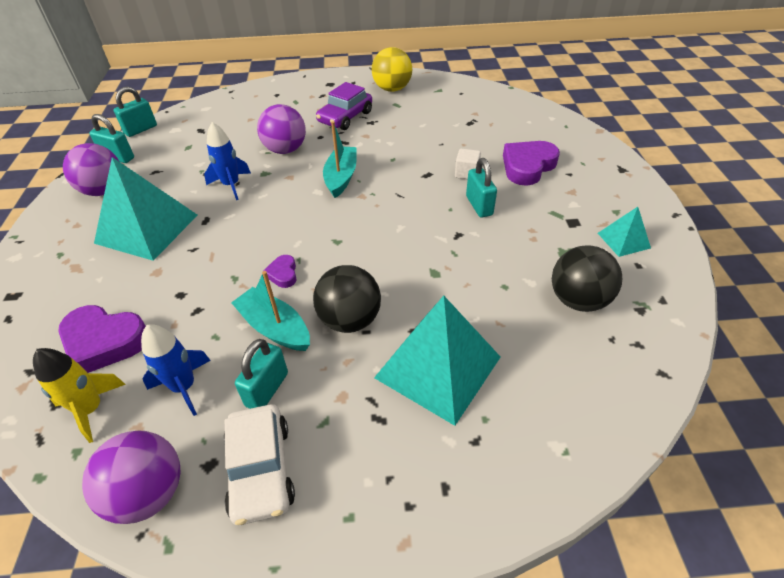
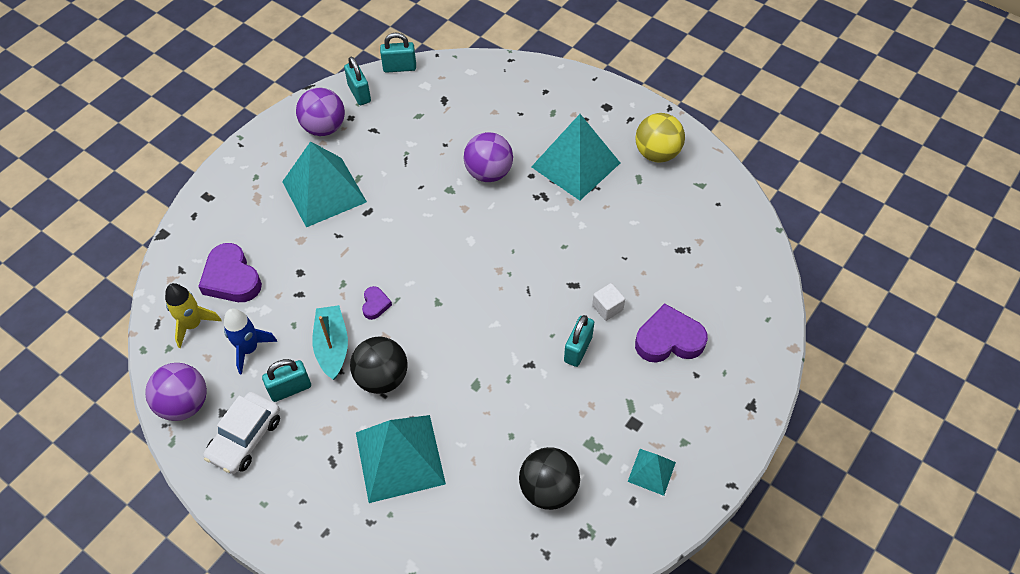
camera: 40 degrees right, 10 degrees up
blue rocket [204,122,251,200] -> none
purple heart [263,255,297,288] -> purple heart turned 150 degrees clockwise [362,286,392,320]
purple car [316,82,372,130] -> turquoise pyramid [531,114,620,201]
turquoise boat [323,121,357,198] -> none

